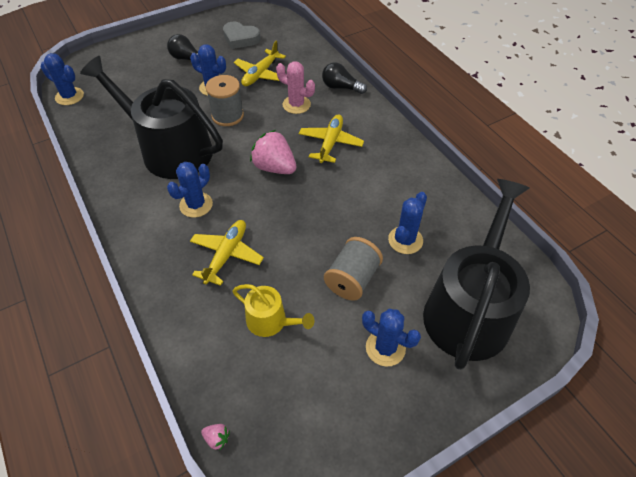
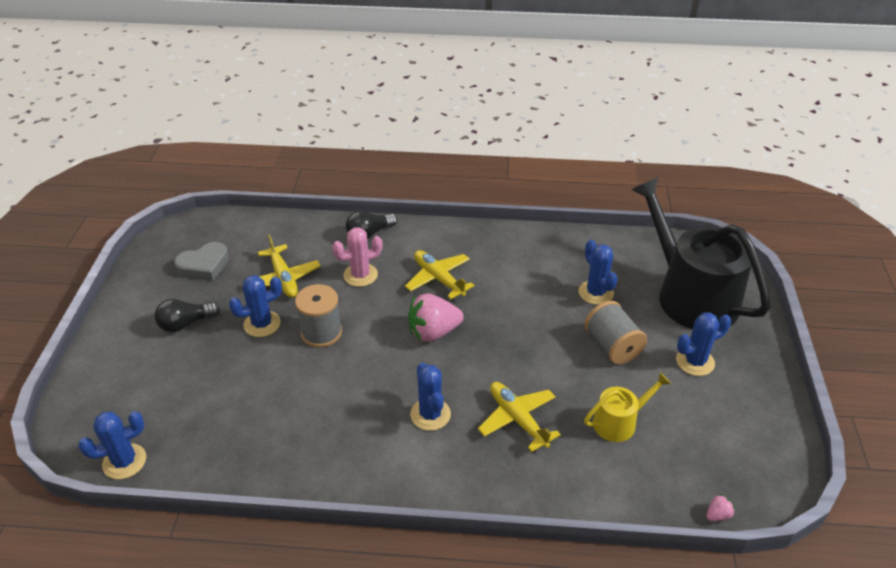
camera: 55 degrees left, 10 degrees down
black watering can [80,56,223,179] -> none

